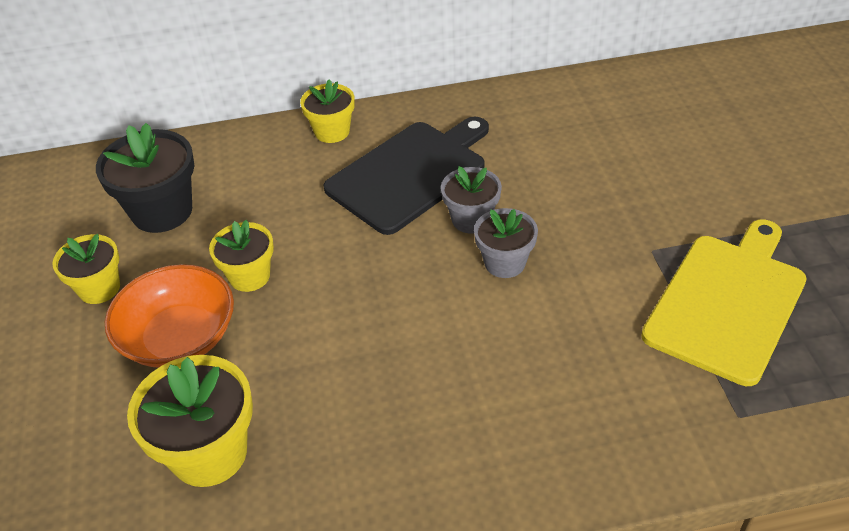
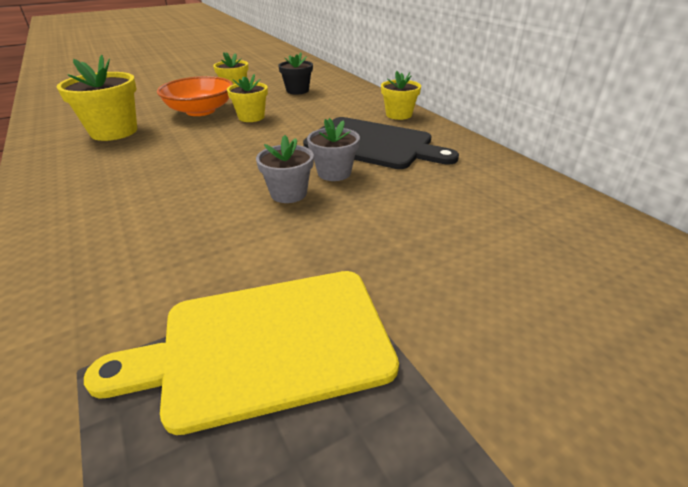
camera: 70 degrees right, 10 degrees down
black flower pot [96,123,194,233] -> black flower pot [278,52,313,95], size x0.63
yellow cutting board [641,219,807,386] -> yellow cutting board turned 150 degrees clockwise [84,271,399,435]

